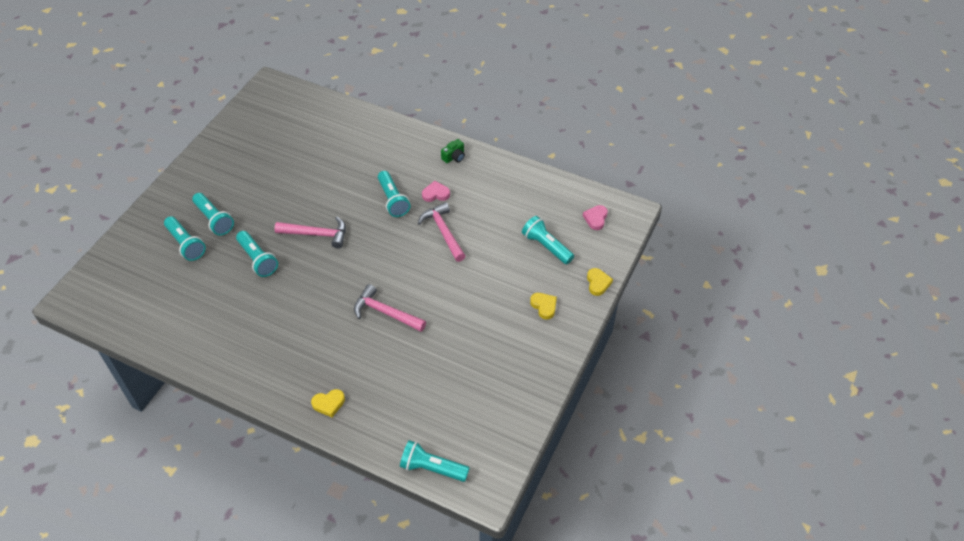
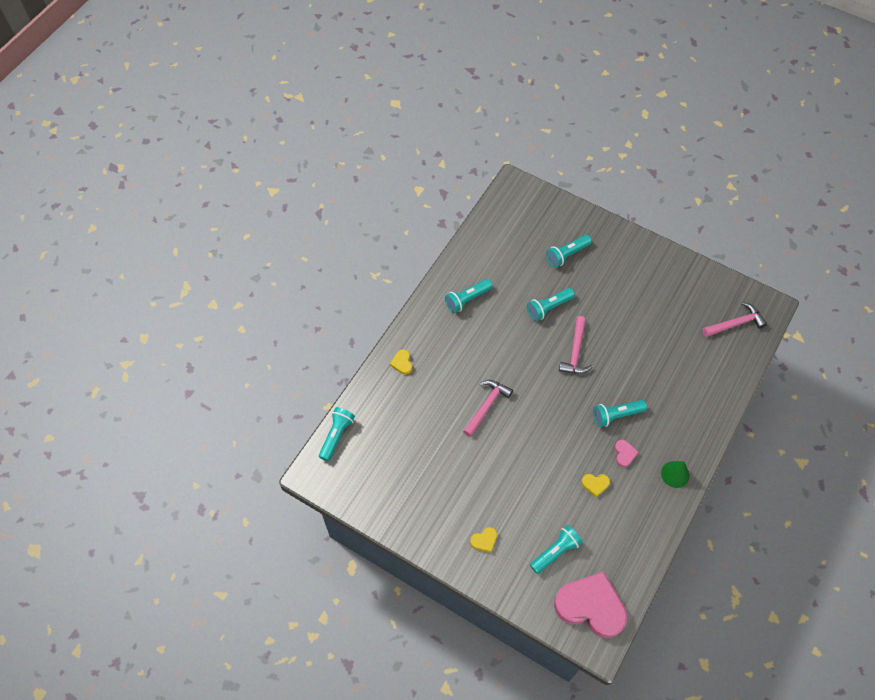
camera: 95 degrees right, 10 degrees up
turquoise flashlight [192,193,234,236] -> turquoise flashlight moved to [445,279,492,313]
pink hammer [418,202,465,262] -> pink hammer moved to [703,302,767,337]
green camera [441,139,465,163] -> green cone [661,461,689,488]
pink heart [583,205,608,230] -> pink heart [554,571,627,638], size x2.45
yellow heart [587,268,613,296] -> yellow heart moved to [581,474,610,497]

